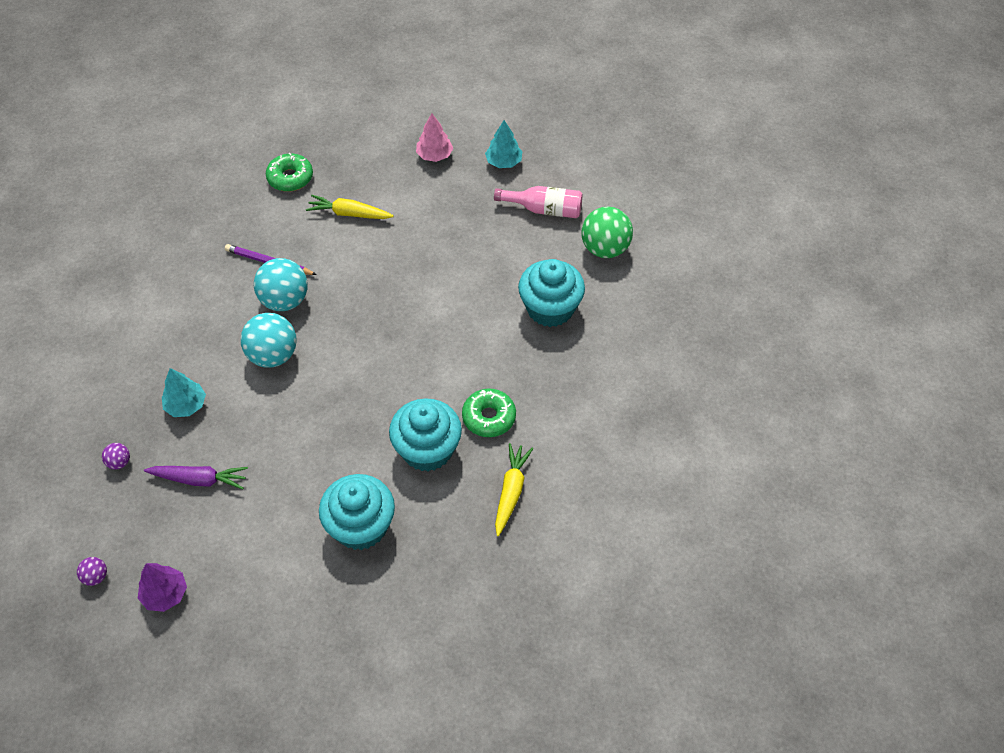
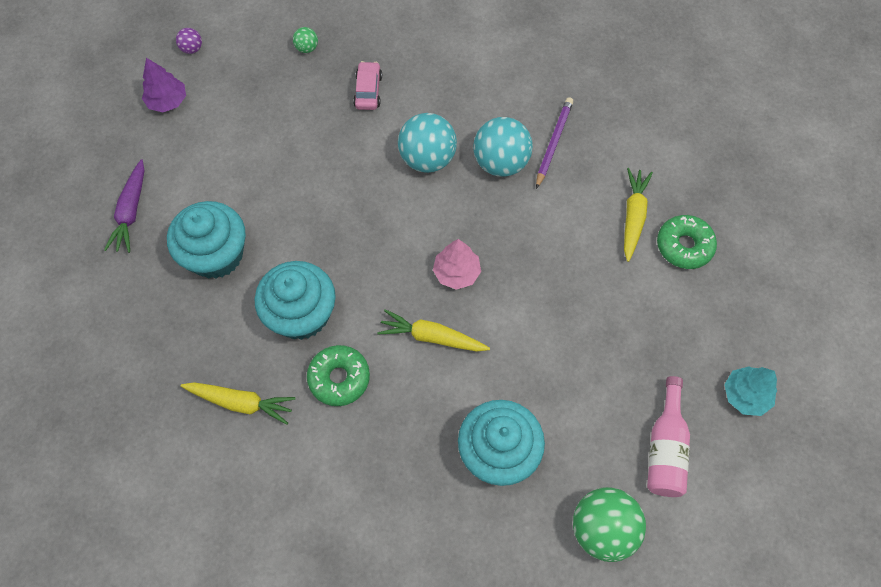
camera: 90 degrees right, 10 degrees up
purple ball [102,443,130,469] -> green ball [293,27,318,53]
purple carrot [144,466,248,490] -> purple carrot moved to [104,159,144,253]
turquoise tree [162,368,206,417] -> pink car [353,61,382,110]
green donut [266,152,313,192] -> green donut moved to [657,215,717,269]
pink tree [416,113,453,162] -> pink tree moved to [433,239,481,290]
none -> yellow carrot [377,309,490,351]

